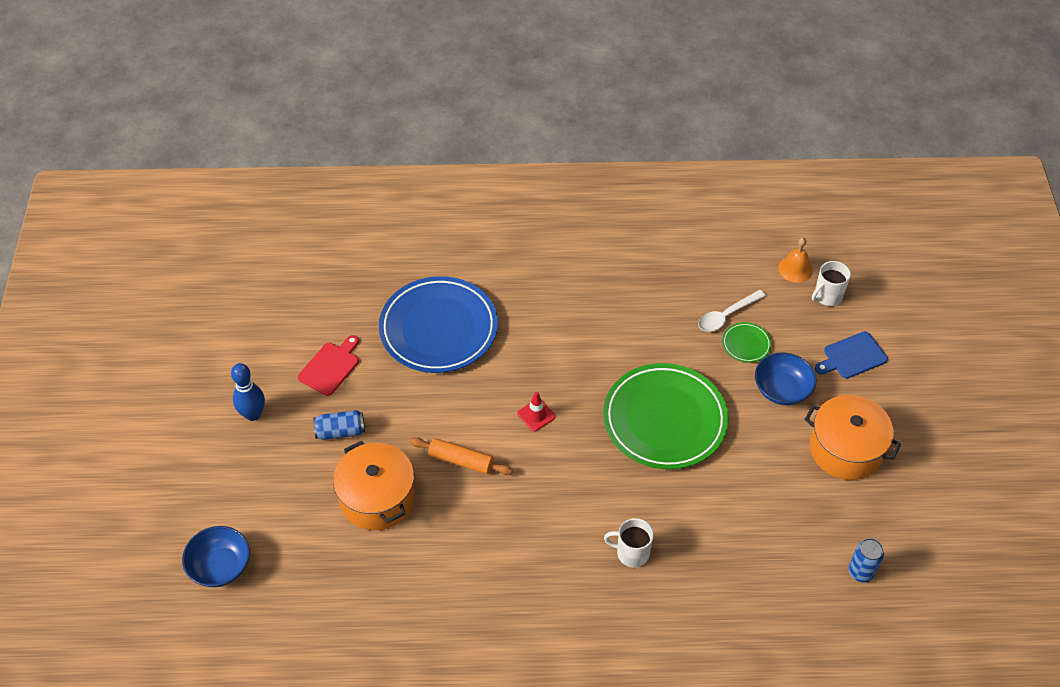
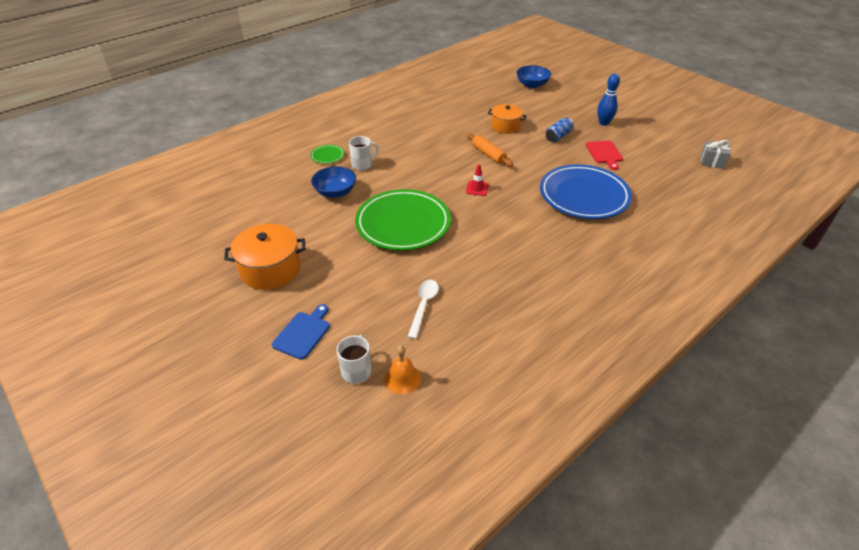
camera: 140 degrees right, 10 degrees down
orange pot [333,441,415,530] -> orange pot [488,104,526,134], size x0.66
orange rolling pin [410,437,513,475] -> orange rolling pin turned 75 degrees clockwise [467,133,513,167]
green plate [722,322,772,363] -> green plate moved to [310,145,344,164]
blue bowl [755,353,816,405] -> blue bowl moved to [311,166,356,198]
blue can [848,538,884,583] -> none
none -> grey gift [701,140,731,169]

